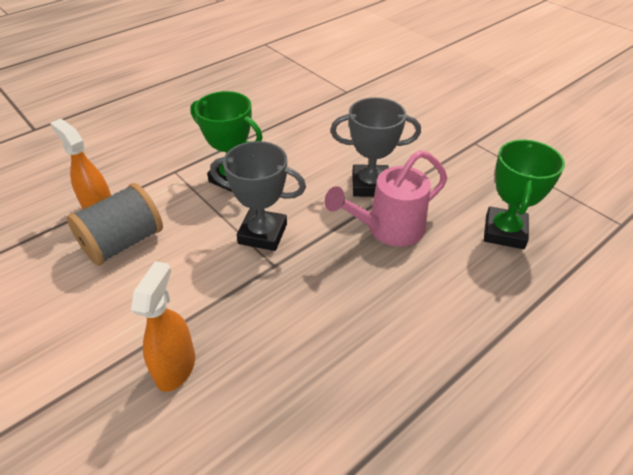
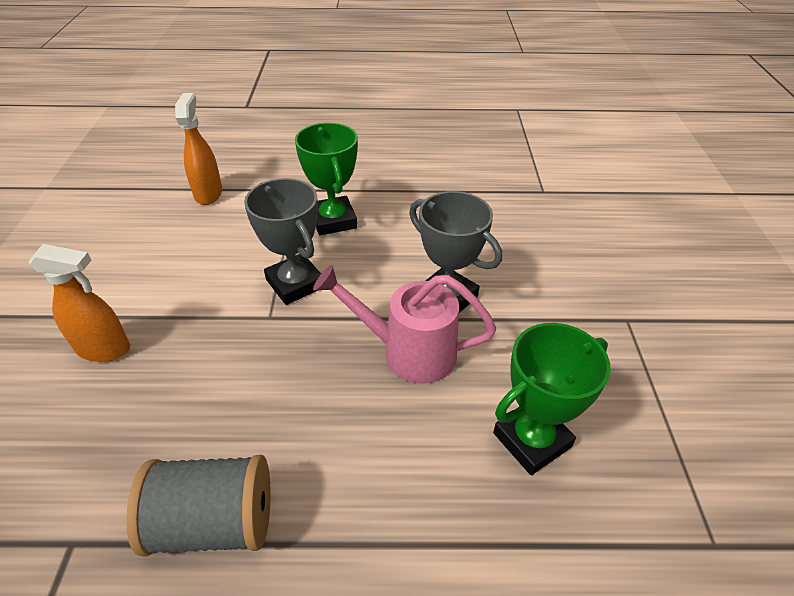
camera: 40 degrees right, 0 degrees up
grey spool [67,183,163,266] -> grey spool moved to [126,455,271,557]
orange spray bottle [131,261,195,392] -> orange spray bottle turned 45 degrees clockwise [29,244,130,362]

